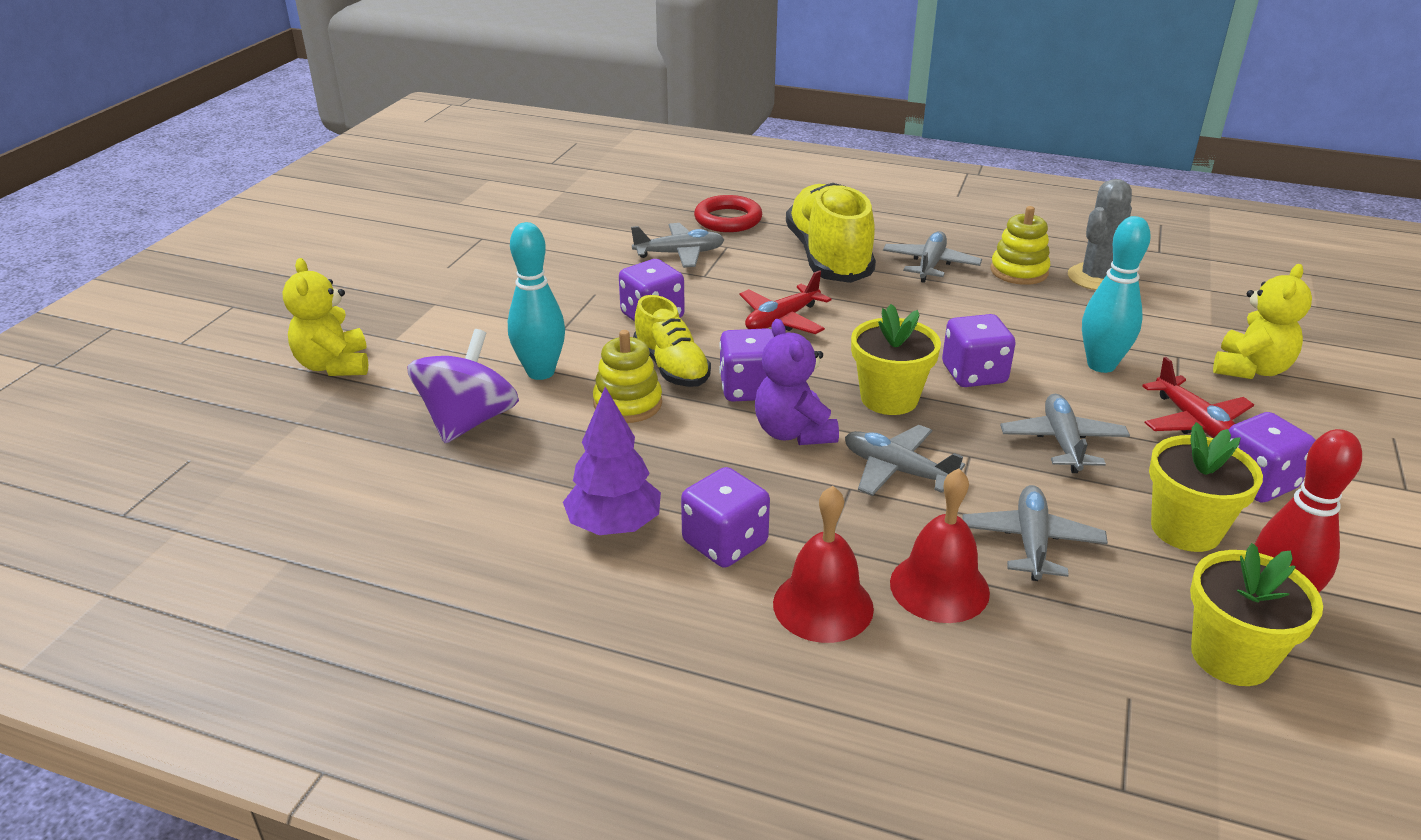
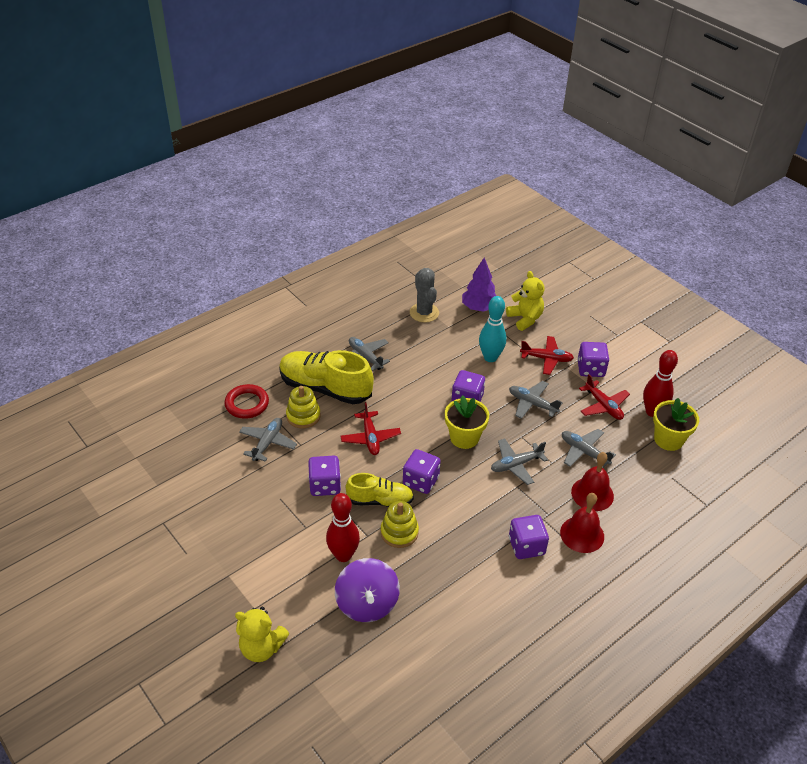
camera: 60 degrees left, 10 degrees up
purple spinning top [407,329,519,443] -> purple spinning top turned 150 degrees counterclockwise [335,558,400,622]
turquoise bowling pin [508,222,565,380] -> red bowling pin [326,493,360,562]
purple tree [563,387,661,535] -> purple tree moved to [462,258,496,312]
purple teddy bear [755,319,839,445] -> none
yellow stacking toy [991,206,1050,285] -> yellow stacking toy moved to [286,386,321,428]
yellow flower pot [1149,422,1263,552] -> red plane [579,374,630,420]

